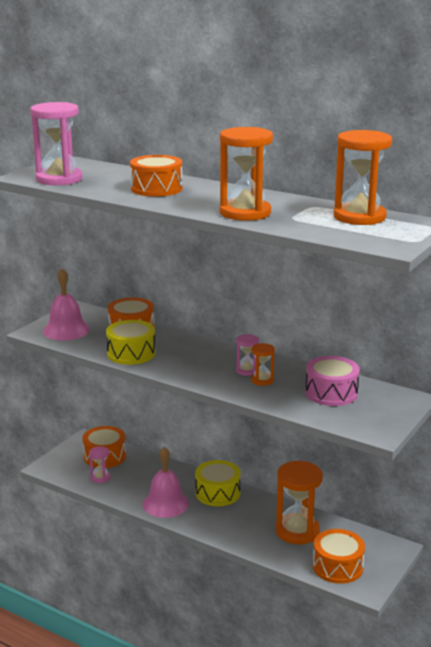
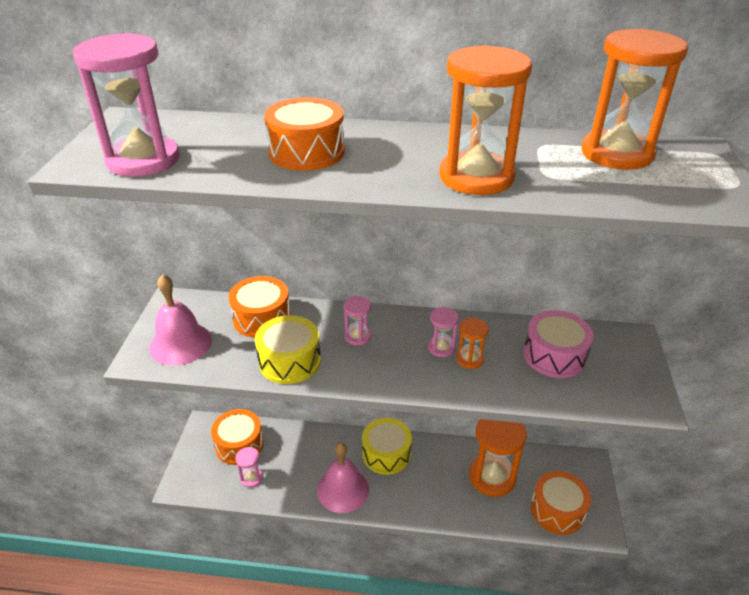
camera: 25 degrees left, 15 degrees up
none -> pink hourglass [343,296,371,345]

